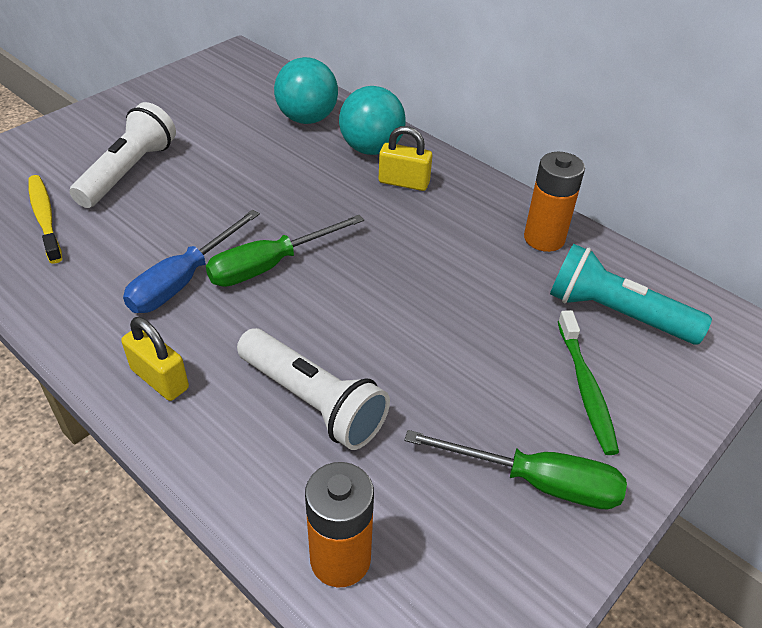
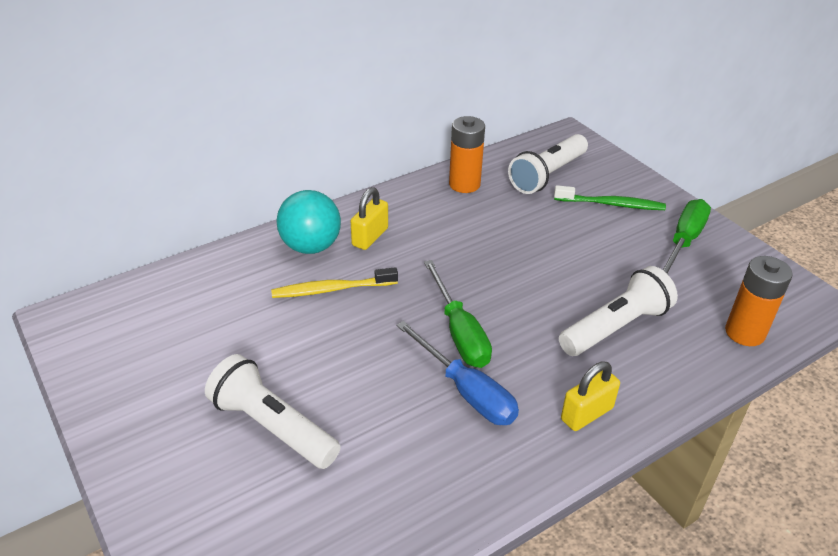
camera: 75 degrees left, 5 degrees down
yellow toothbrush [28,175,62,264] -> yellow toothbrush moved to [271,267,398,298]
turquoise ball [274,57,338,124] -> none
turquoise flashlight [550,244,712,344] -> white flashlight [508,134,588,194]

